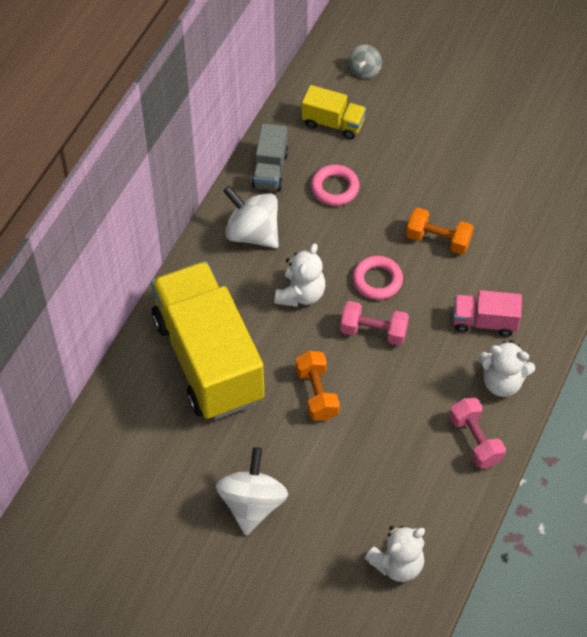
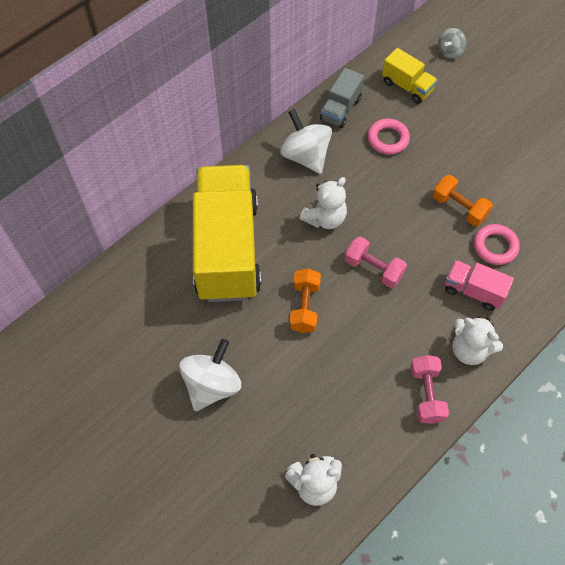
camera: 20 degrees right, 5 degrees up
pink ring [352,256,403,300] -> pink ring moved to [474,224,520,265]

